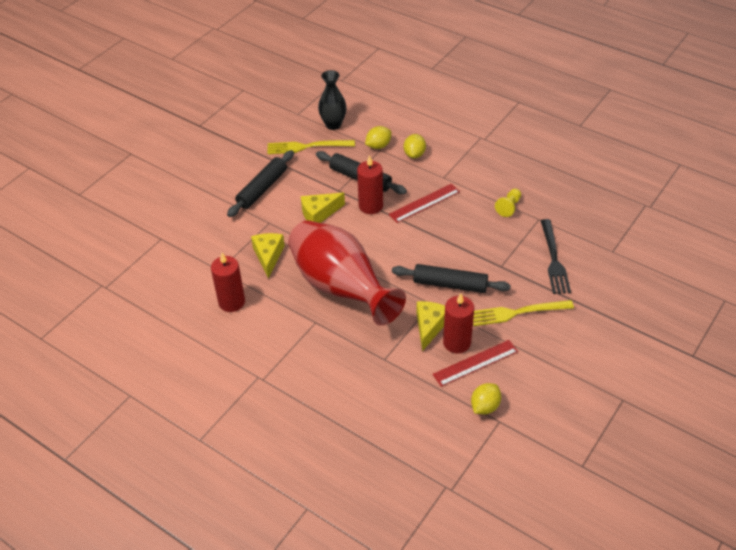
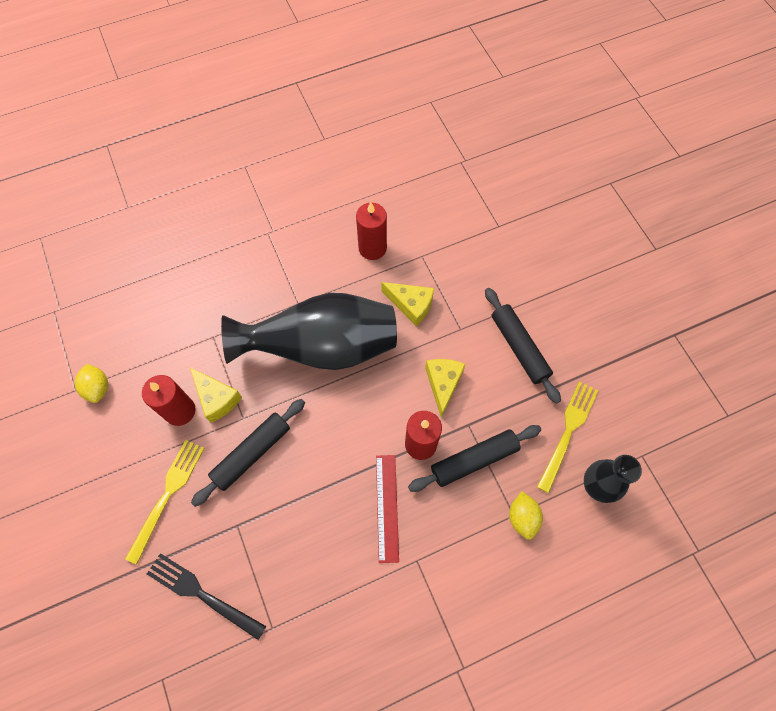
camera: 120 degrees right, 20 degrees up
red vase [288,220,406,326] -> black vase [221,293,397,370]
yellow lemon [404,134,426,158] -> none
red ruler [432,340,518,387] -> none
yellow pawn [495,189,521,217] -> none

